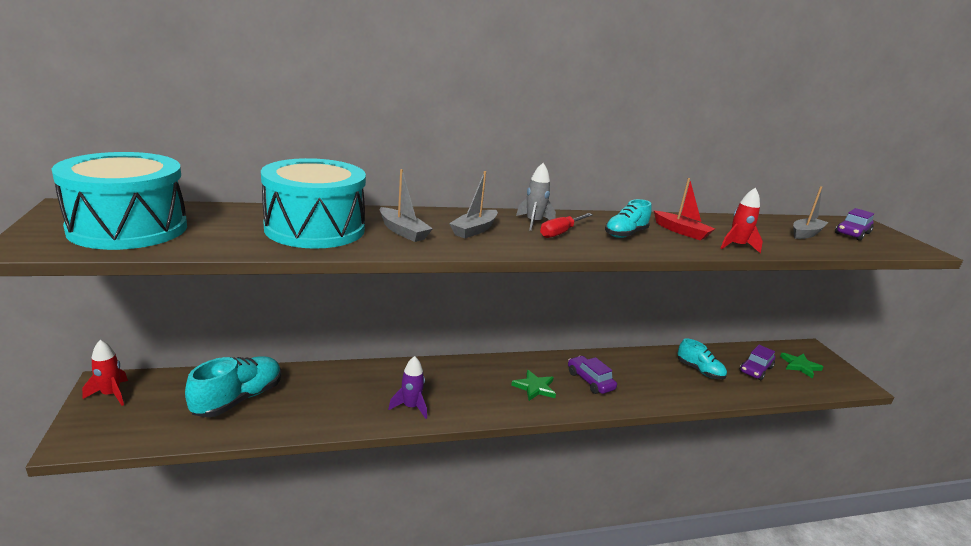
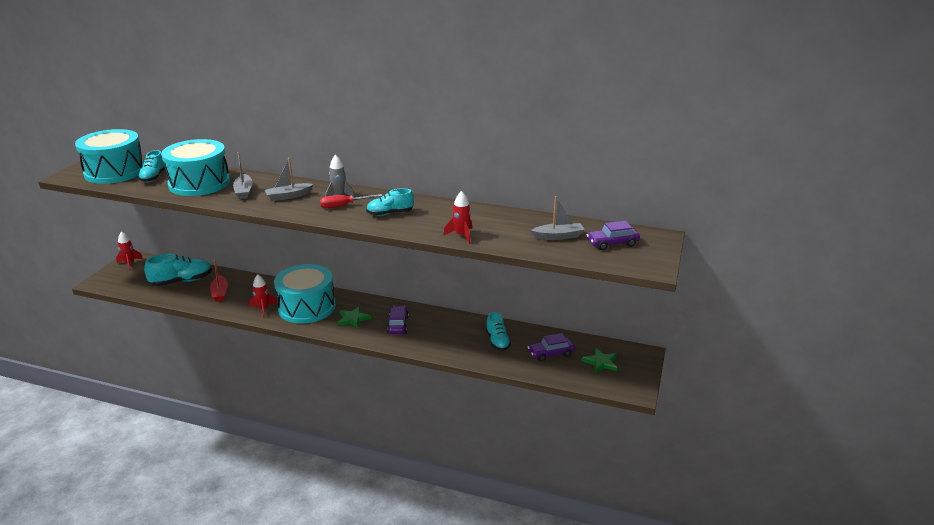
camera: 35 degrees right, 5 degrees up
purple rocket [388,356,427,419] -> red rocket [249,274,277,318]
red boat [654,178,715,240] -> red boat moved to [210,259,228,302]
none -> turquoise shoe [138,150,165,182]
none -> turquoise drum [274,264,336,324]

